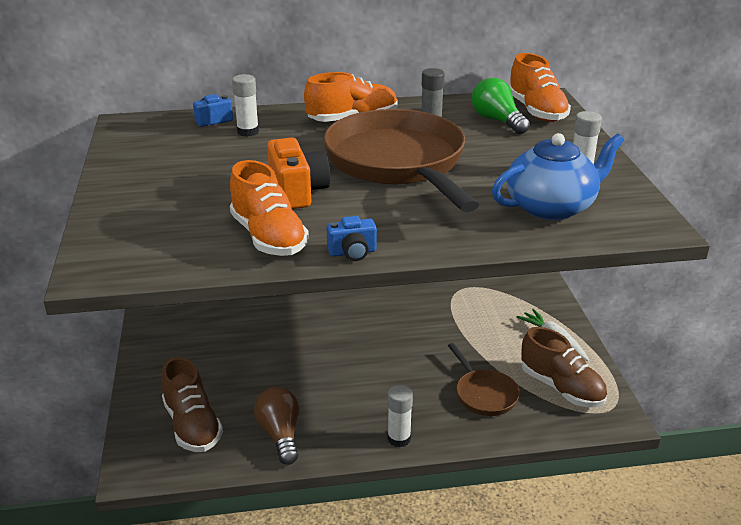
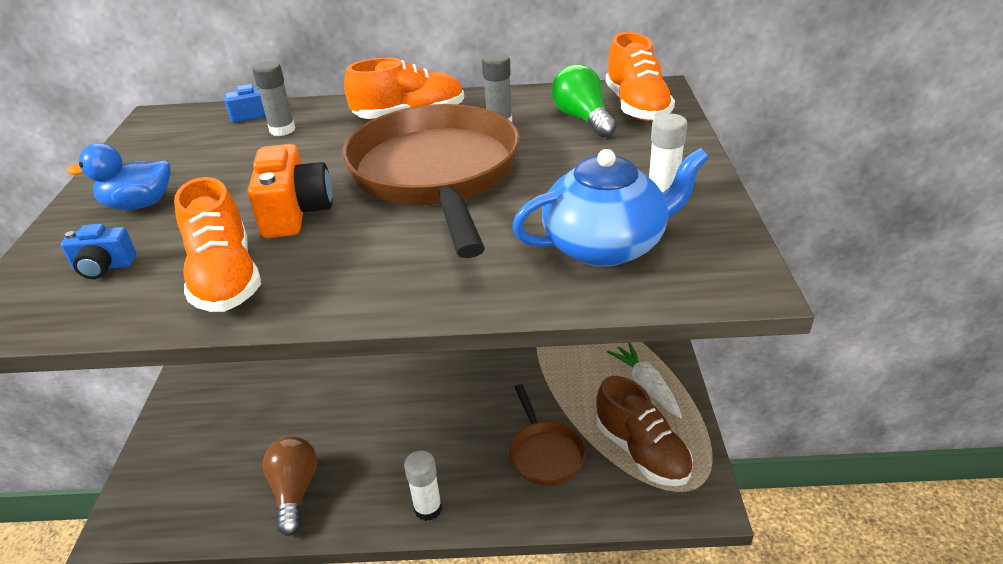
camera: 10 degrees right, 5 degrees up
brown shoe [161,357,223,452] -> none
white glue stick [232,74,259,137] -> grey glue stick [252,61,295,136]
blue camera [327,216,377,261] -> blue camera moved to [61,224,136,279]
none -> blue duck [67,143,171,210]

